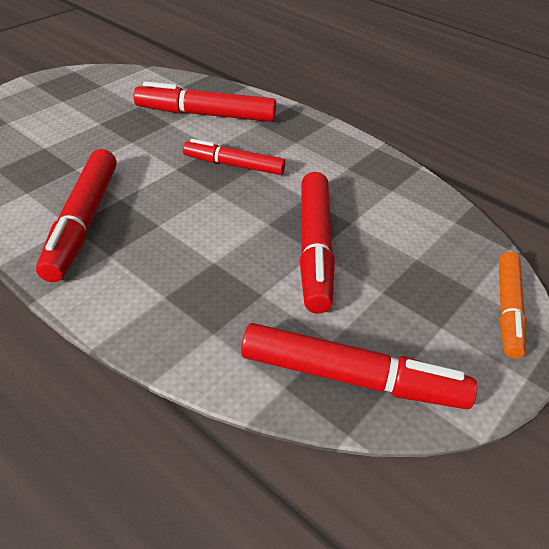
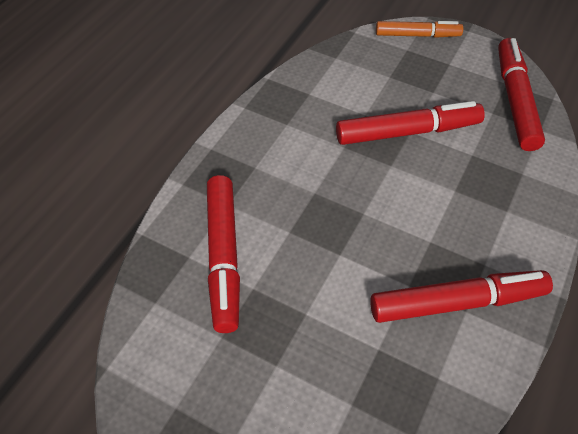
camera: 100 degrees left, 10 degrees up
red marker [183,139,286,175] -> none

